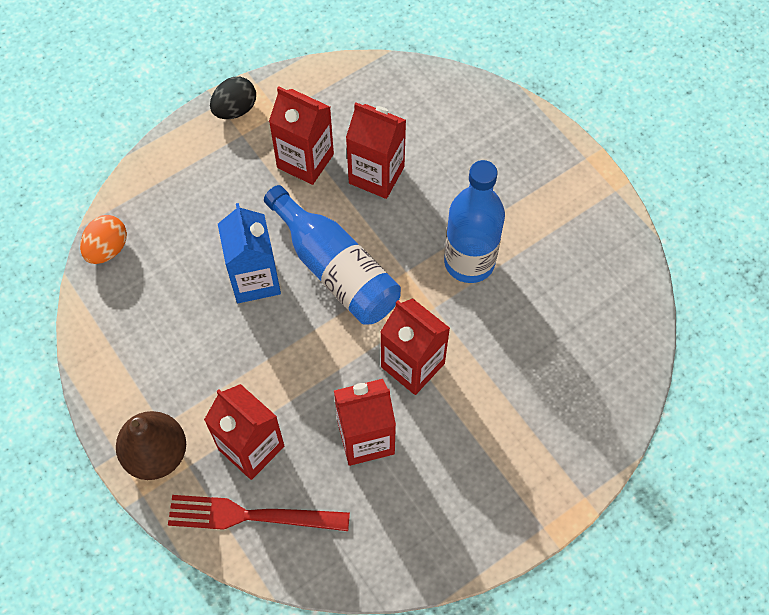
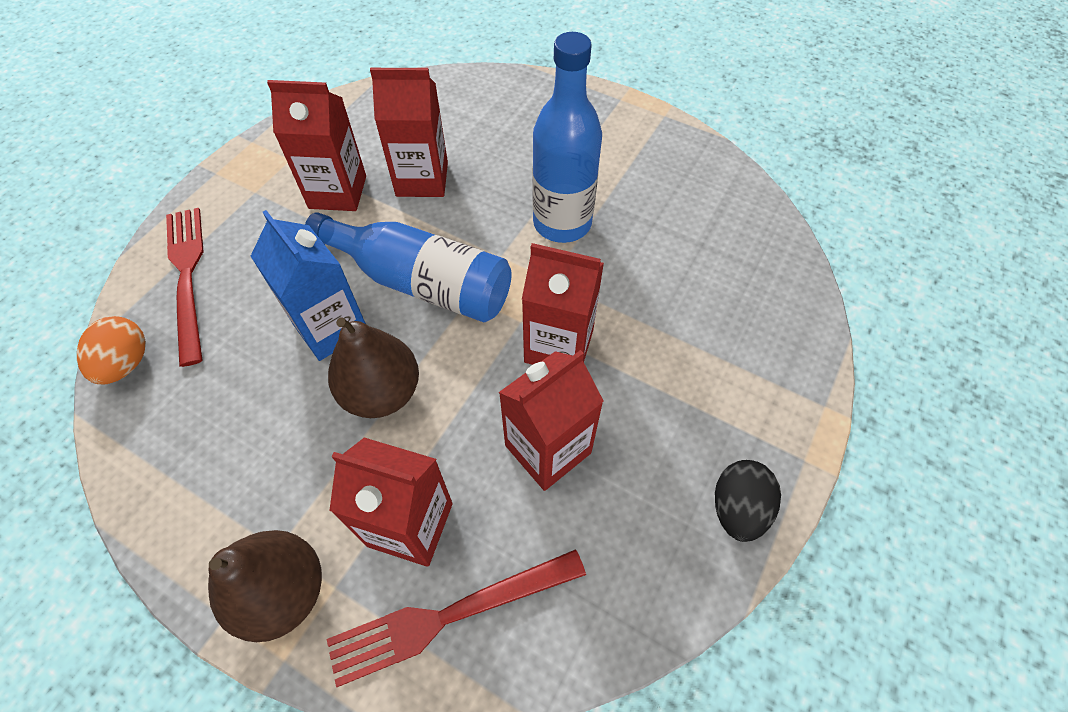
camera: 25 degrees left, 5 degrees down
black egg [210,77,256,119] -> black egg moved to [715,460,781,542]
none -> red fork [166,208,204,367]
none -> brown pear [328,318,419,418]

